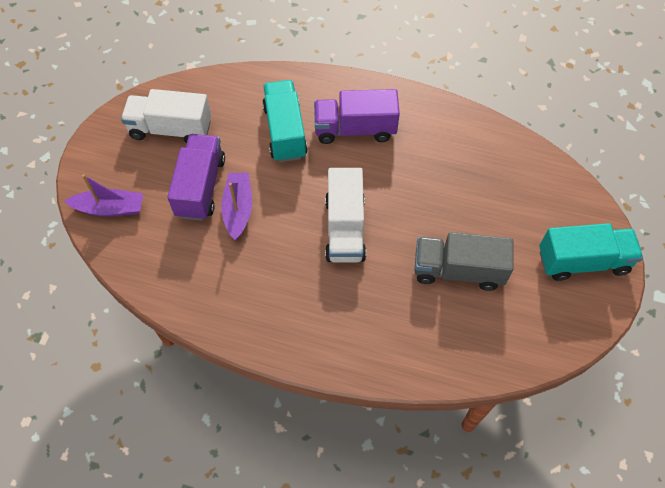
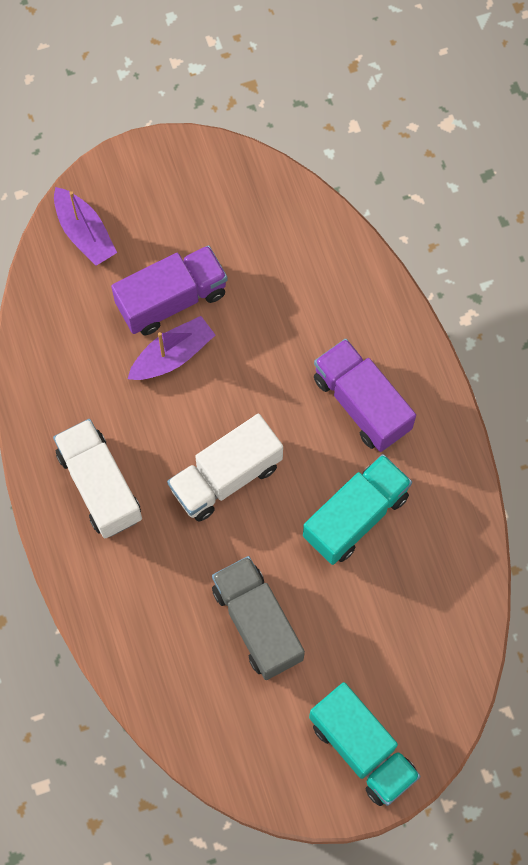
camera: 55 degrees right, 10 degrees up
white truck [121,89,211,143] -> white truck moved to [53,419,142,538]
turquoise truck [262,80,308,162] -> turquoise truck moved to [303,454,412,565]

